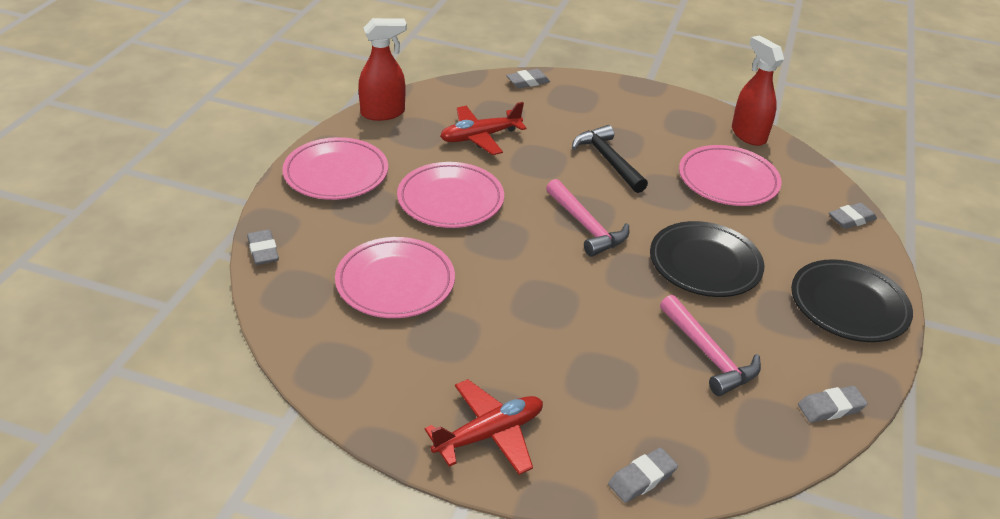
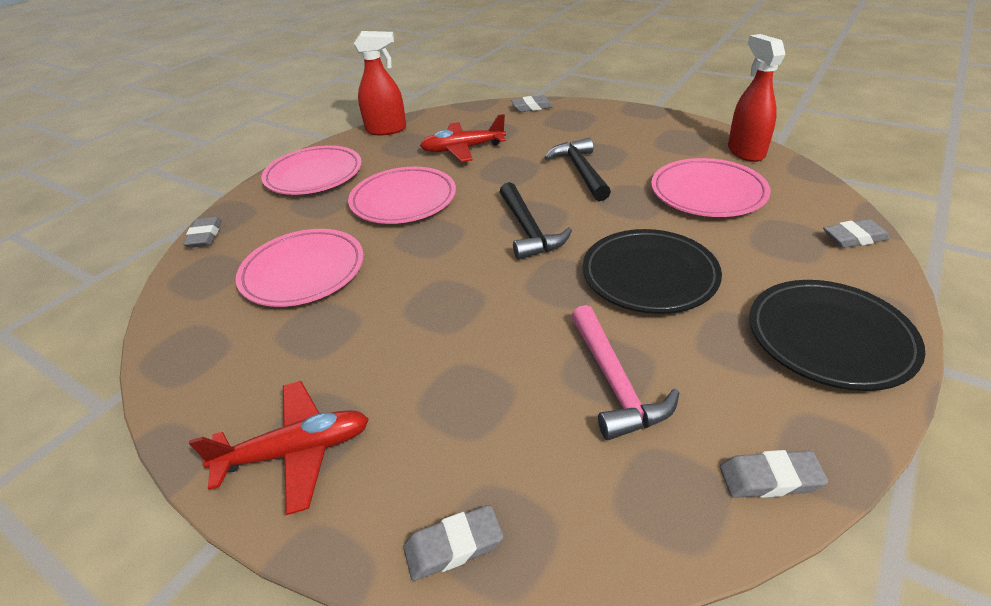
camera: 20 degrees right, 0 degrees up
pink hammer [546,179,629,257] -> black hammer [500,182,572,260]

